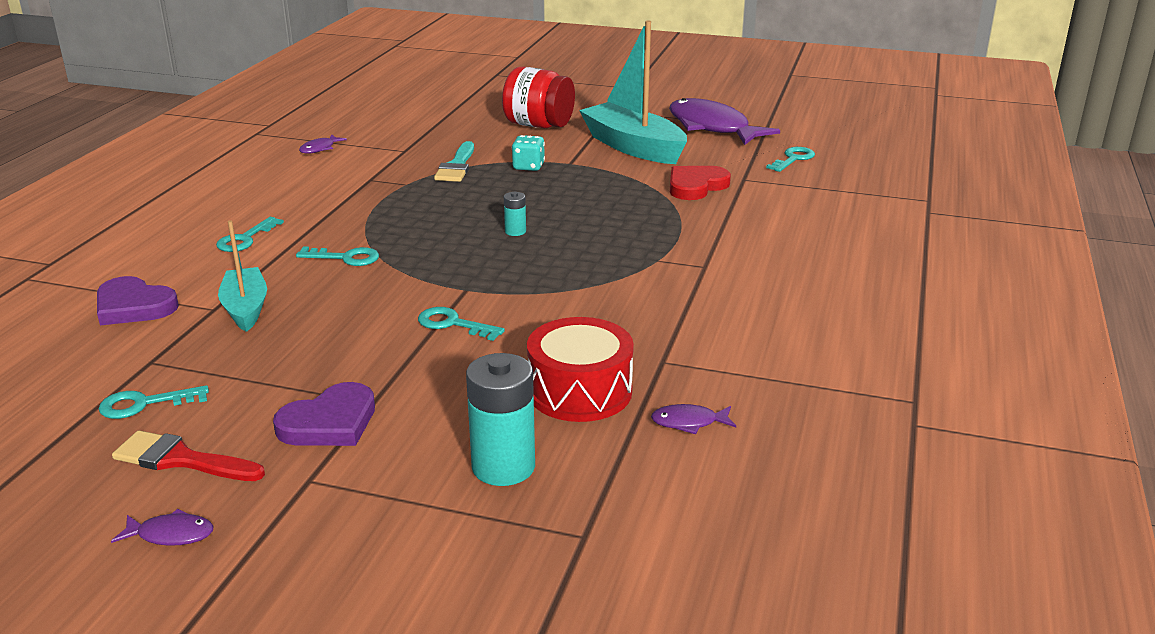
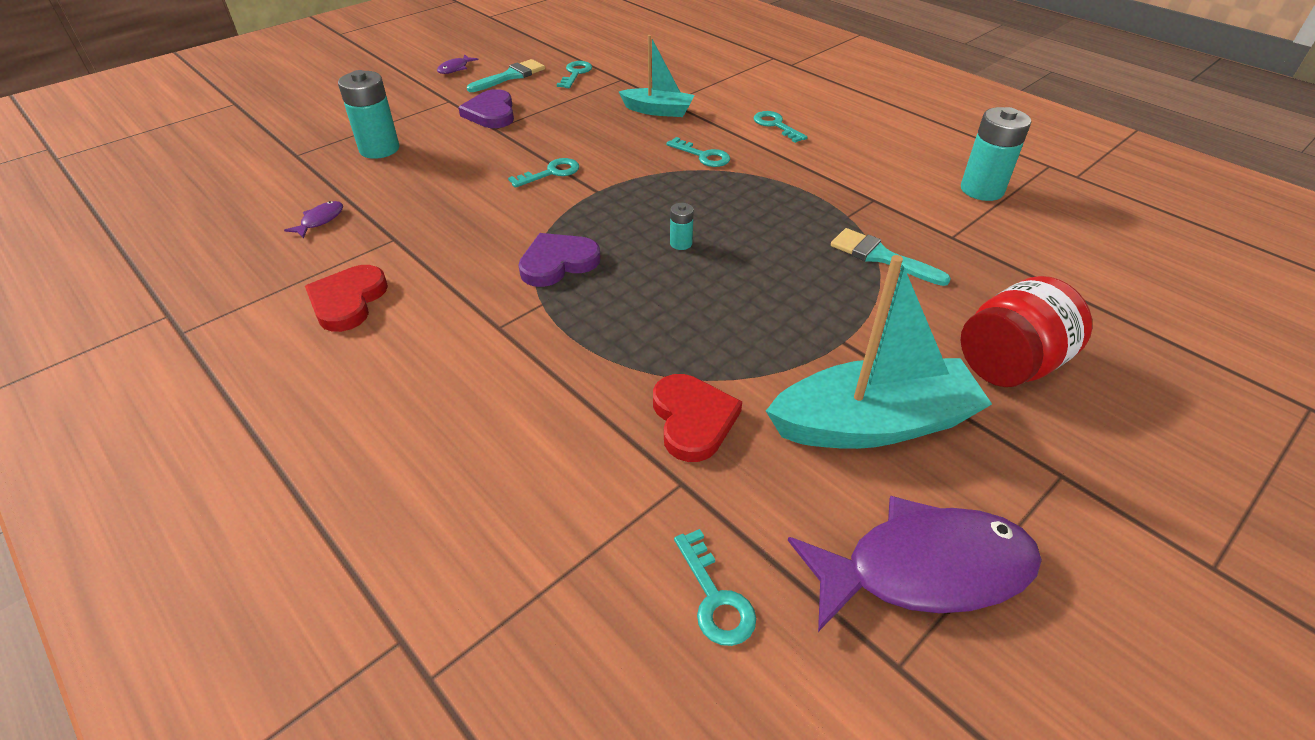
camera: 120 degrees right, 15 degrees up
purple heart [97,276,179,325] -> purple heart moved to [519,233,601,287]
red brush [112,430,265,481] -> turquoise brush [467,59,545,92]
turquoise key [296,246,379,266] -> turquoise key turned 90 degrees counterclockwise [666,137,730,167]
purple fish [299,134,347,154] -> turquoise battery [961,107,1031,201]
turquoise dice [512,135,545,171] -> none
red drum [527,317,634,422] -> none
none -> red heart [305,265,388,332]

